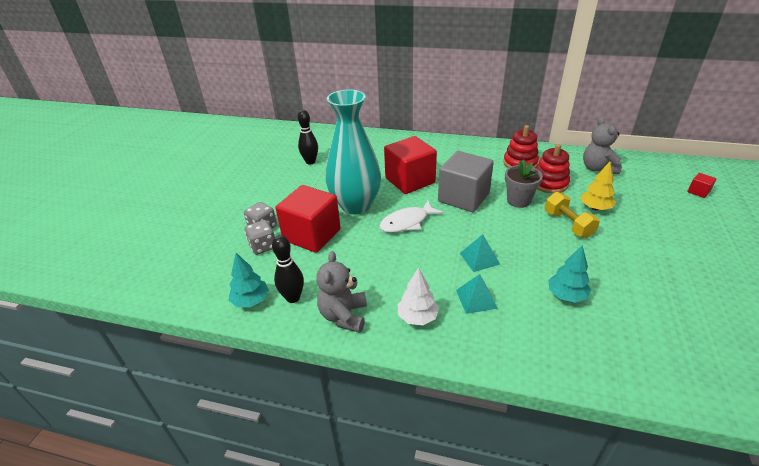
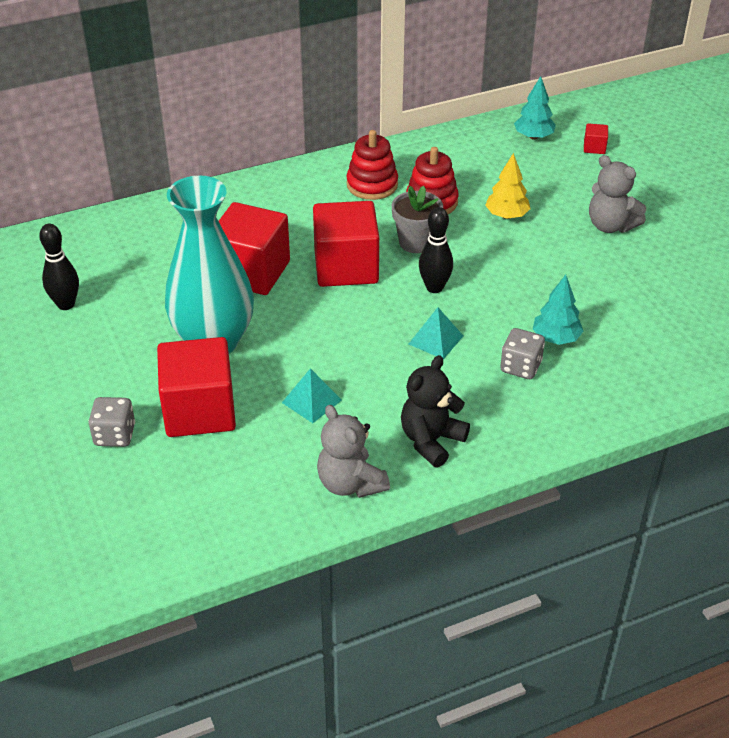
camera: 40 degrees left, 5 degrees up
turquoise tree [229,253,269,307] -> turquoise tree moved to [514,76,556,139]
grey dice [245,220,275,255] -> grey dice moved to [500,328,545,379]
black bowling pin [272,235,304,303] -> black bowling pin moved to [419,207,453,293]
white fish [379,201,443,233] -> none
white tree [398,267,439,325] -> black teddy bear [401,355,470,467]
grey cube [438,151,494,212] -> red cube [313,201,379,287]
turquoise pyramid [456,274,498,314] -> turquoise pyramid moved to [282,368,342,423]
yellow dumbbell [545,192,600,238] -> none
grey teddy bear [583,117,622,174] -> grey teddy bear moved to [589,155,646,233]

